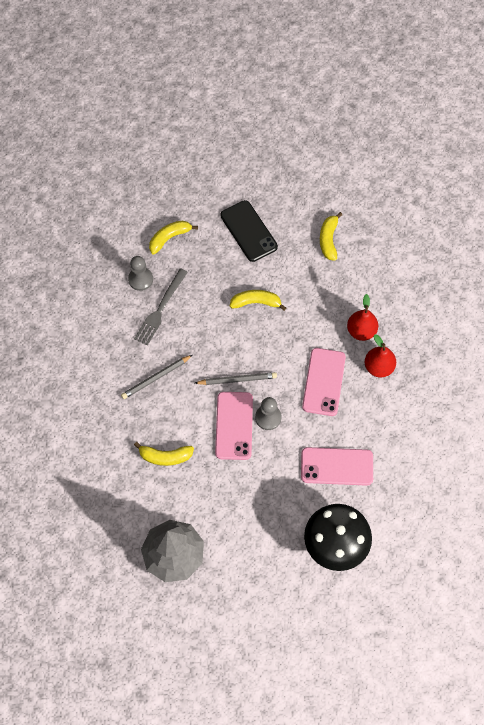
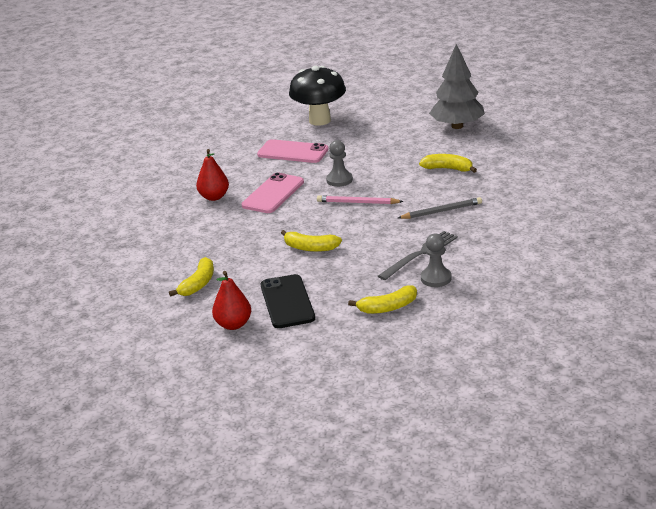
camera: 160 degrees left, 35 degrees down
grey pencil [195,372,277,385] -> pink pencil [317,195,403,204]
pink phone [215,392,253,460] -> none
red pear [347,294,378,341] -> red pear moved to [212,271,251,330]

